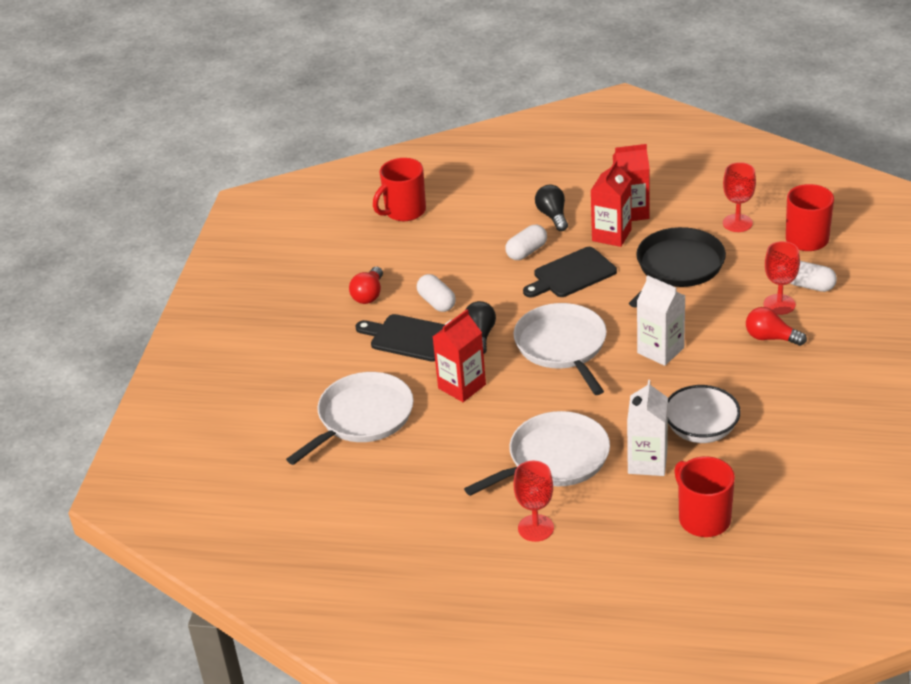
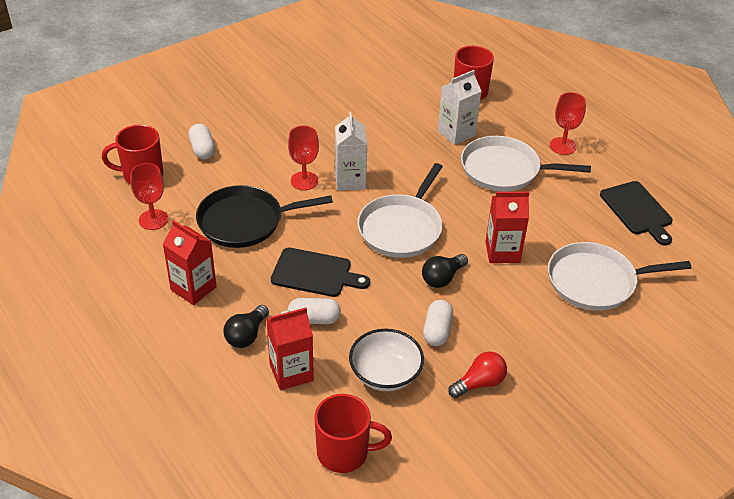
camera: 140 degrees left, 5 degrees up
black cutting board [355,314,445,362] -> black cutting board moved to [600,181,673,246]
red carton [591,160,632,247] -> red carton moved to [266,308,314,390]
white bowl [668,385,741,443] -> white bowl moved to [349,329,424,391]
red light bulb [746,307,807,346] -> none
red goblet [764,241,800,315] -> red goblet moved to [288,126,319,190]

